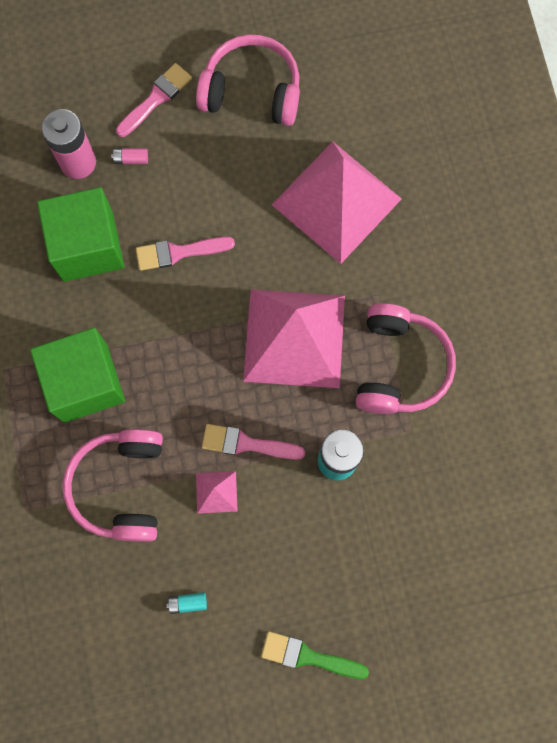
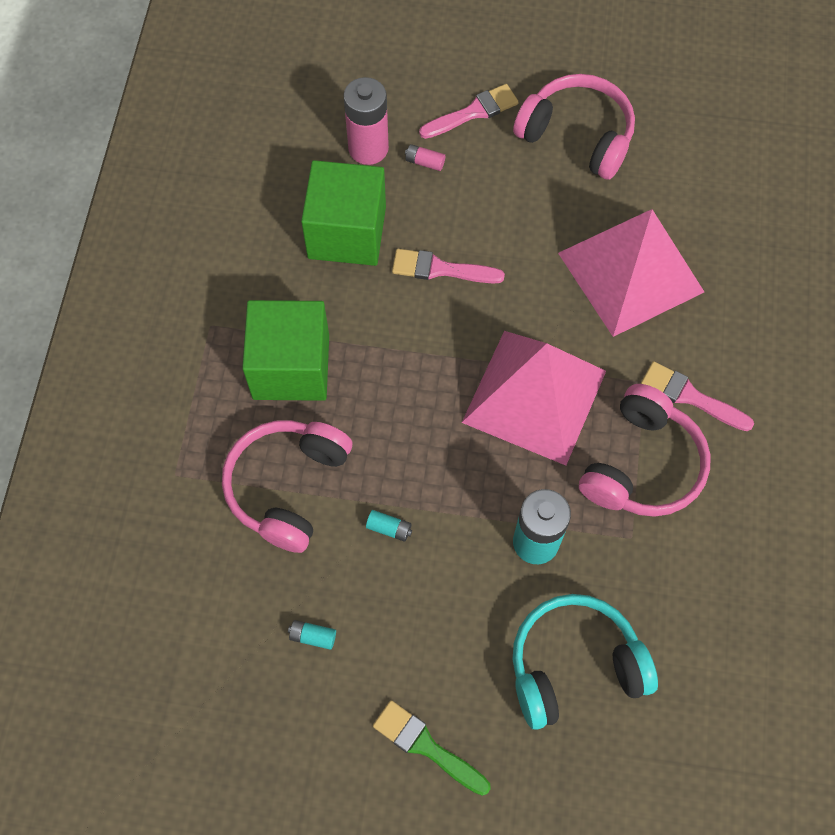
camera: 20 degrees right, 10 degrees down
pink pyramid [196,471,238,514] -> turquoise battery [366,510,412,542]
pink brush [202,424,305,460] -> pink brush moved to [641,361,754,431]
none -> turquoise headphones [512,594,658,730]

